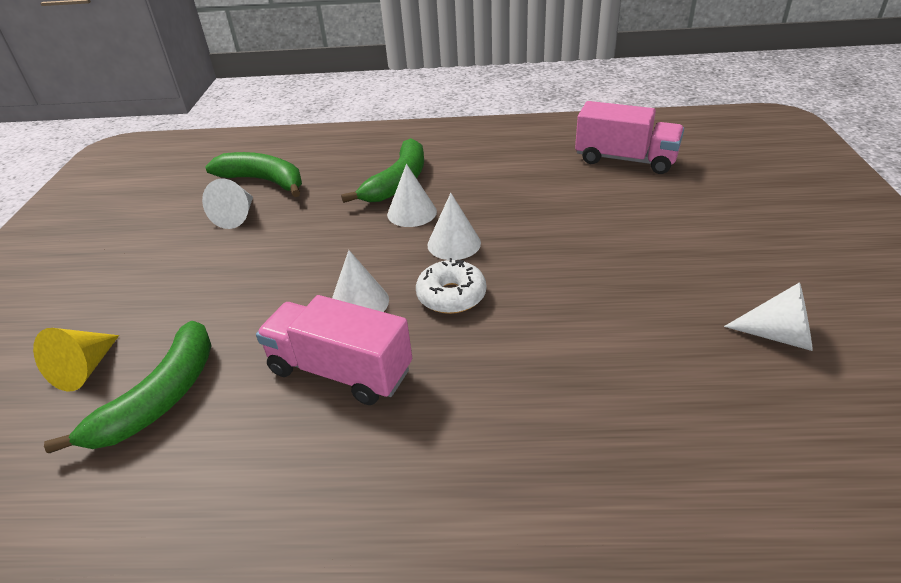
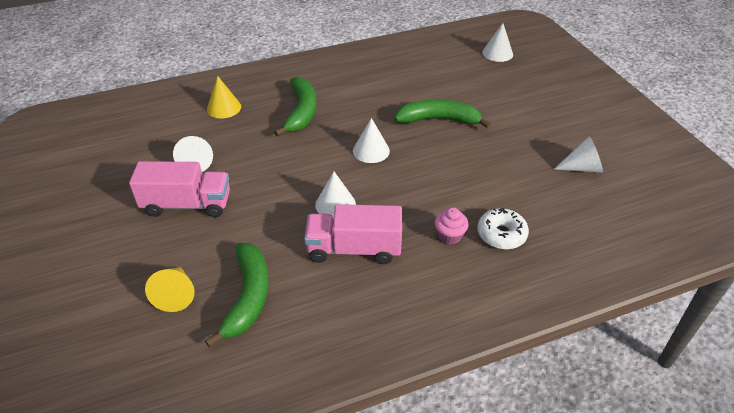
camera: 25 degrees left, 5 degrees up
green banana [205,152,302,197] -> green banana moved to [394,99,491,128]
white cone [387,164,437,227] -> white cone moved to [482,23,513,62]
white donut [416,258,486,314] -> white donut moved to [477,208,529,249]
pink truck [575,101,684,174] -> pink truck moved to [129,161,230,217]
none -> yellow cone [207,76,241,118]
none -> pink cupcake [435,208,469,245]

